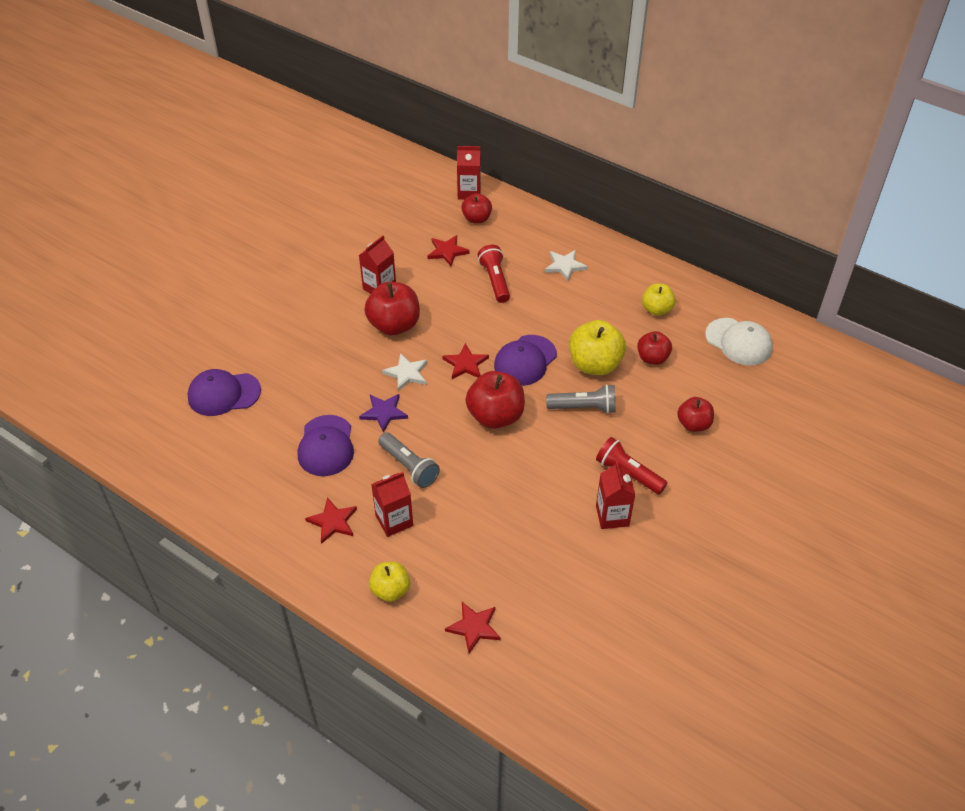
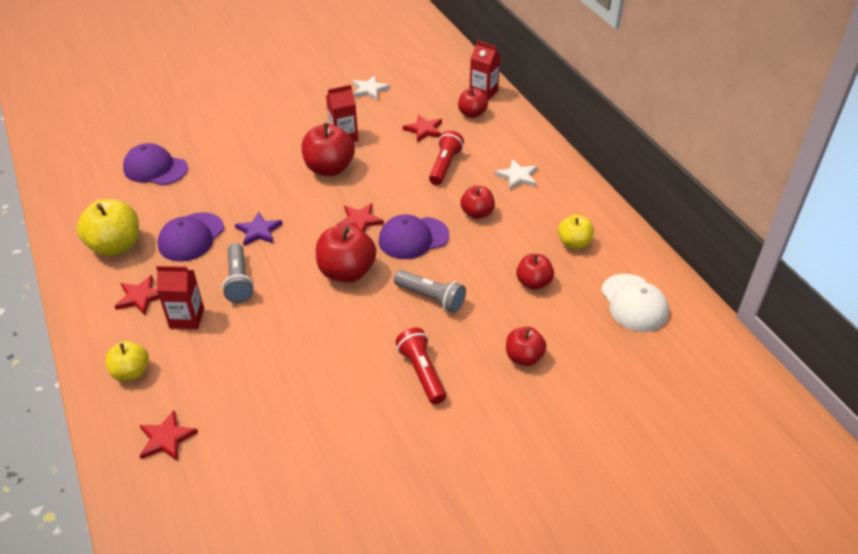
camera: 30 degrees right, 5 degrees down
white star [382,353,427,391] -> white star moved to [353,75,390,100]
yellow apple [569,320,626,375] -> yellow apple moved to [77,199,139,256]
red carton [596,461,635,529] -> none
none -> red apple [460,186,495,219]

